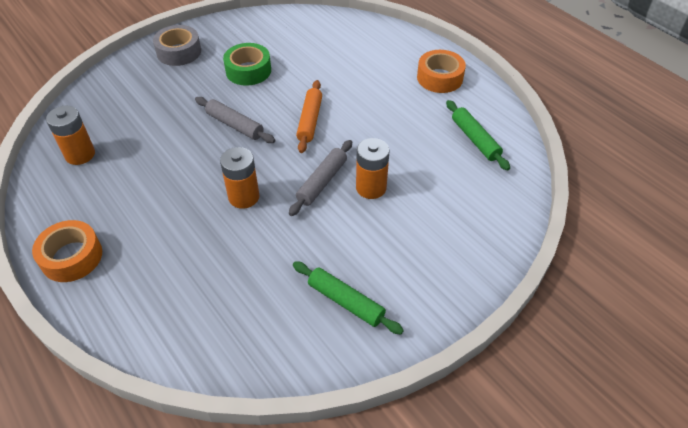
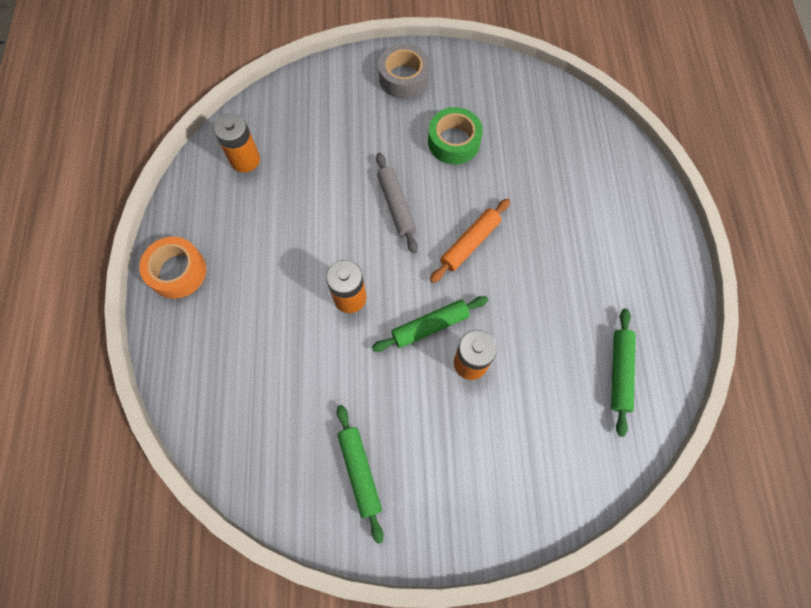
camera: 35 degrees right, 20 degrees up
grey rolling pin [289,140,352,216] -> green rolling pin [372,296,488,352]
orange tape [417,50,466,93] -> none

